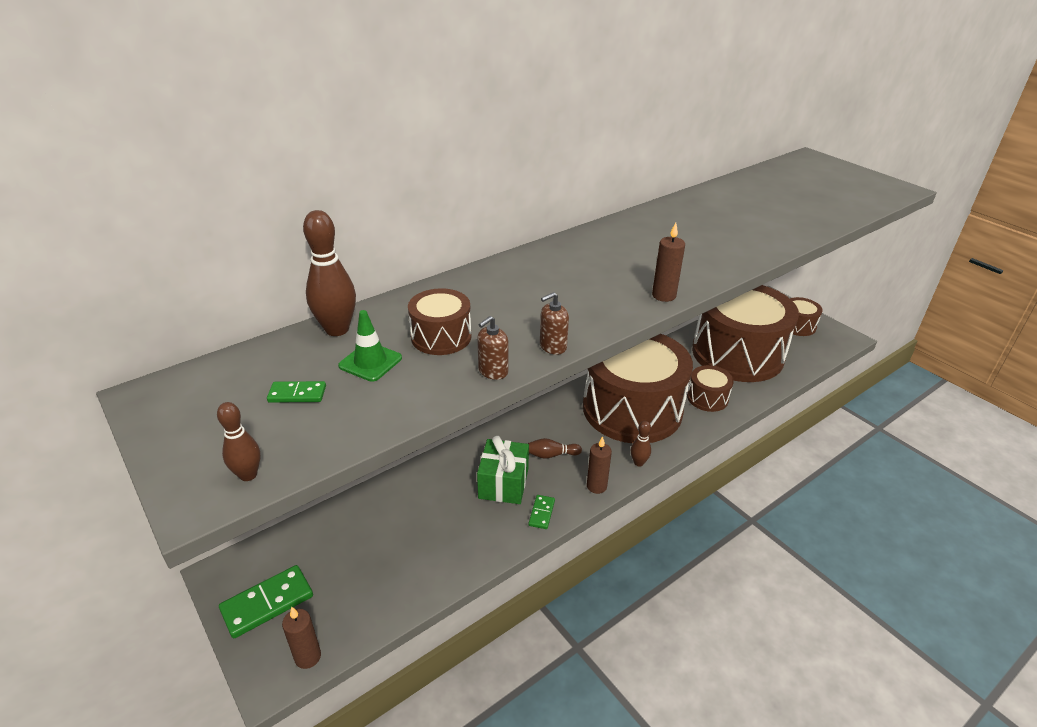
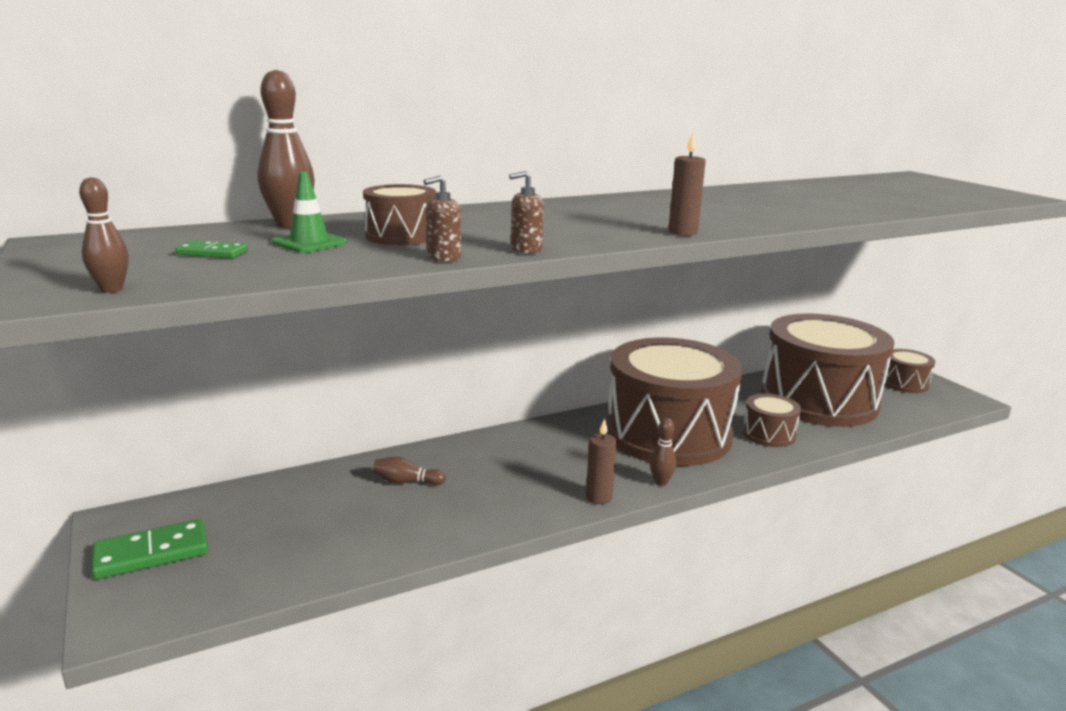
camera: 10 degrees right, 15 degrees down
brown candle [282,606,321,669] -> none
green gift [477,435,529,504] -> none
brown bowling pin [528,438,582,459] -> brown bowling pin moved to [373,457,446,485]
green domino [529,495,555,529] -> none

